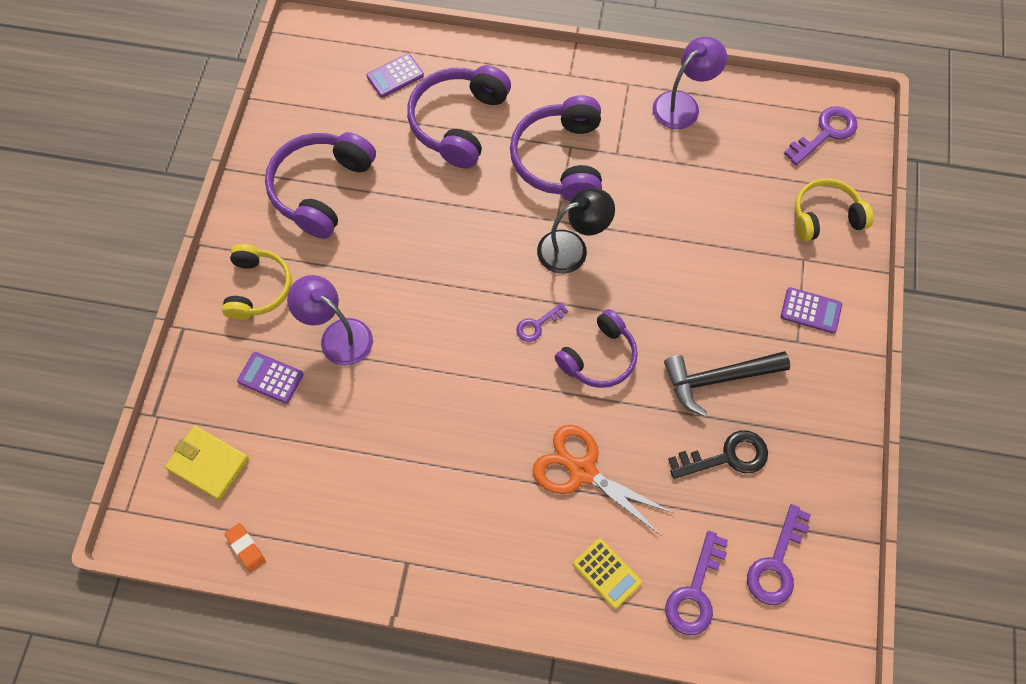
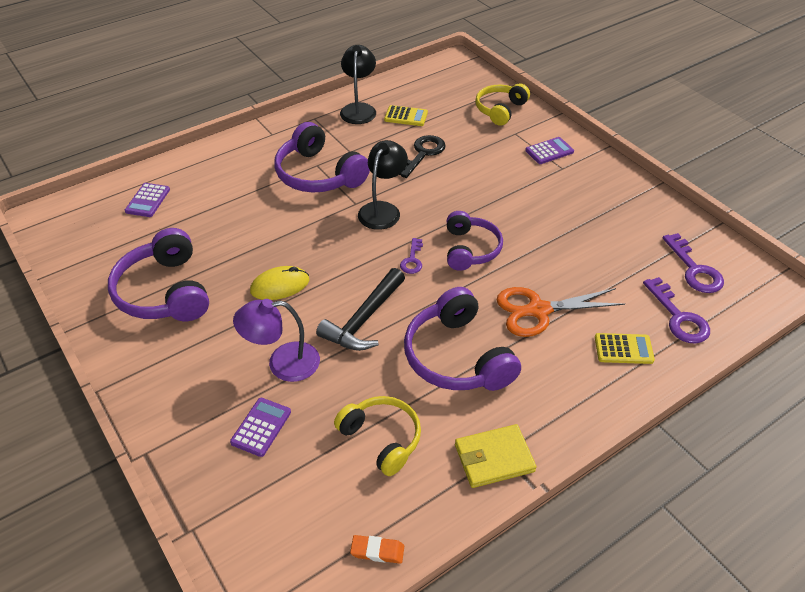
camera: 45 degrees left, 20 degrees down
yellow wallet [165,426,249,500] -> yellow wallet moved to [455,424,536,488]
yellow headphones [222,244,292,320] -> yellow headphones moved to [334,396,421,476]
purple calculator [237,352,304,404] -> purple calculator turned 135 degrees clockwise [230,398,291,457]
purple headphones [407,65,511,169] -> purple headphones moved to [404,287,521,391]
purple lamp [652,37,727,129] -> black lamp [340,45,376,124]
black hammer [664,351,790,417] -> black hammer moved to [316,268,405,351]
black key [668,430,768,479] -> black key moved to [399,135,446,178]
purple key [784,106,857,165] -> none
none -> yellow mouse [250,266,310,300]
none -> yellow calculator [384,105,428,126]

